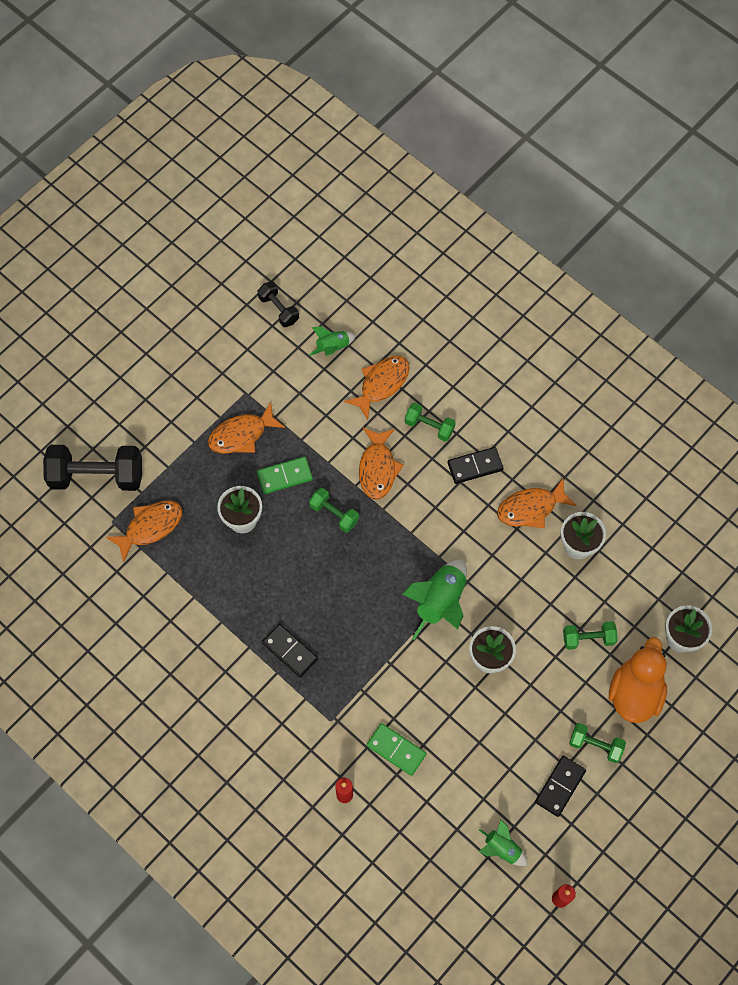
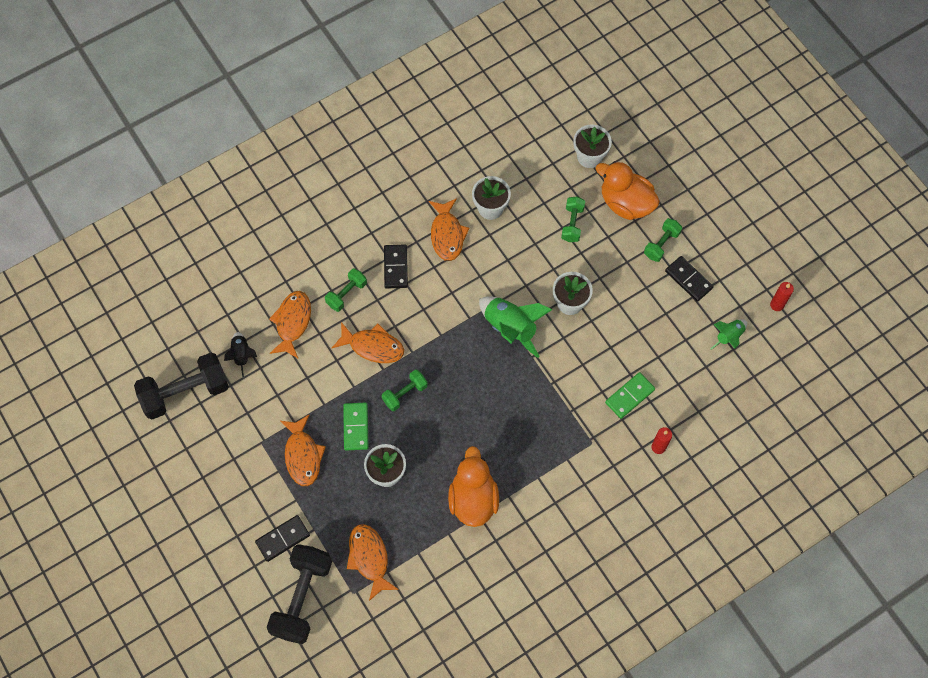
camera: 75 degrees left, 0 degrees up
black dumbbell [258,281,299,327] -> black dumbbell [134,353,229,420], size x1.89
black domino [262,624,318,677] -> black domino moved to [255,515,310,562]
green rocket [309,326,356,356] -> black rocket [224,332,257,377]
orange fish [344,356,409,420] -> orange fish turned 45 degrees clockwise [269,291,311,358]
none -> orange duck [448,446,499,527]

